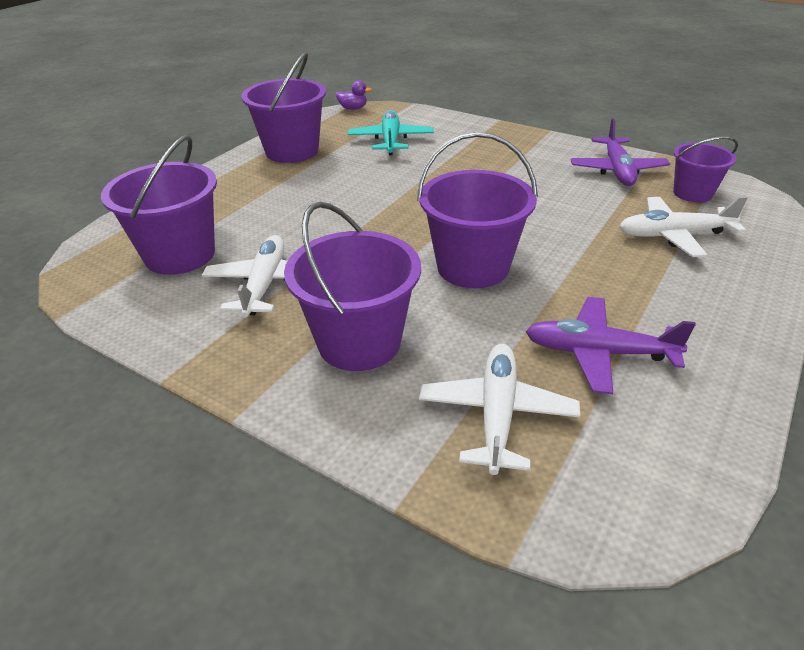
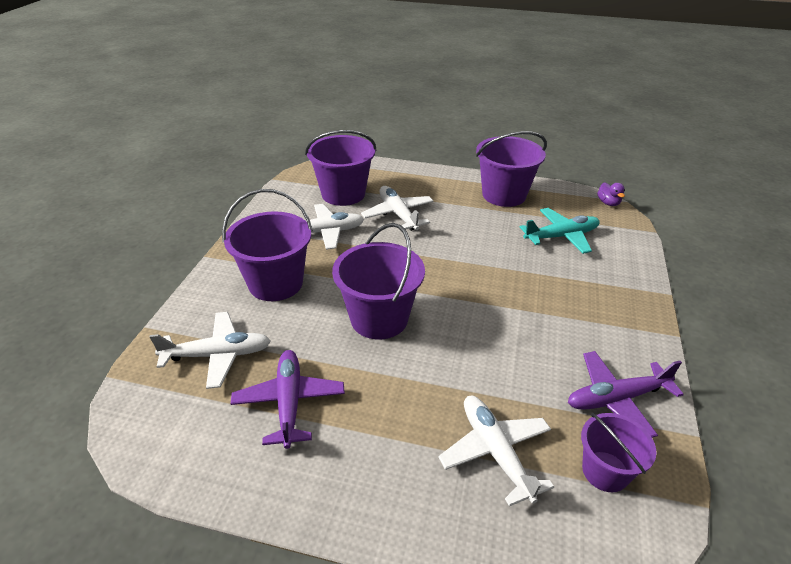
camera: 70 degrees right, 0 degrees up
none -> white plane [361,186,434,231]

